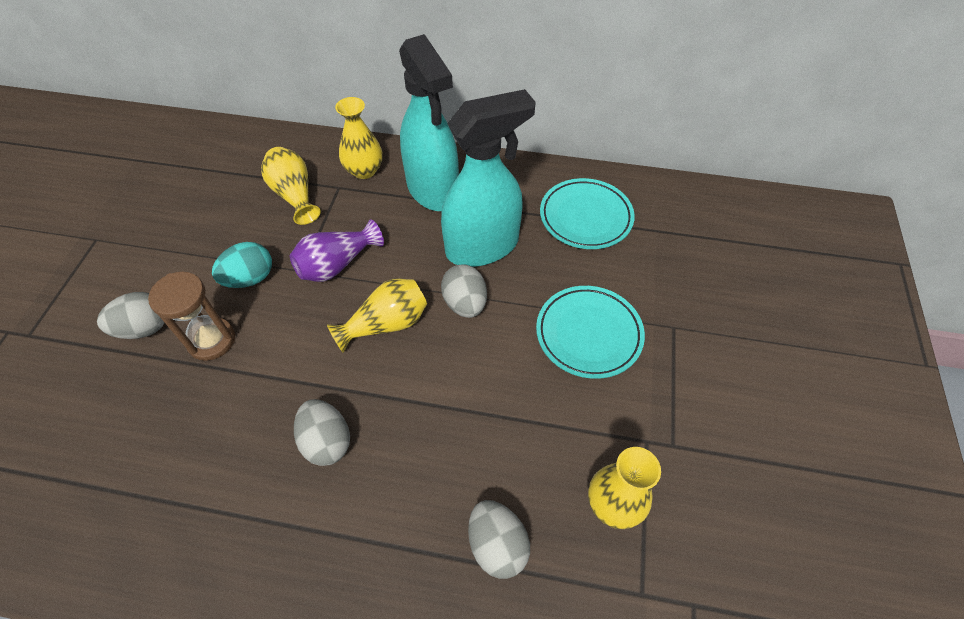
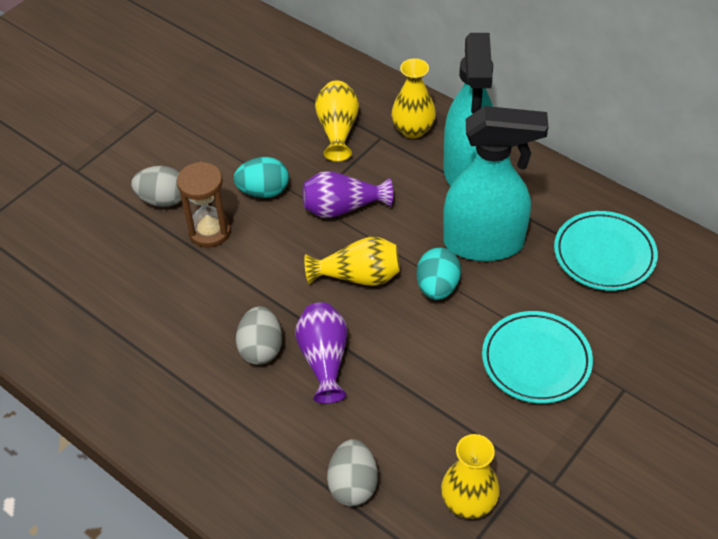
camera: 30 degrees right, 5 degrees down
grey egg [441,264,487,318] -> turquoise egg [417,248,461,300]
none -> purple vase [295,302,347,404]

